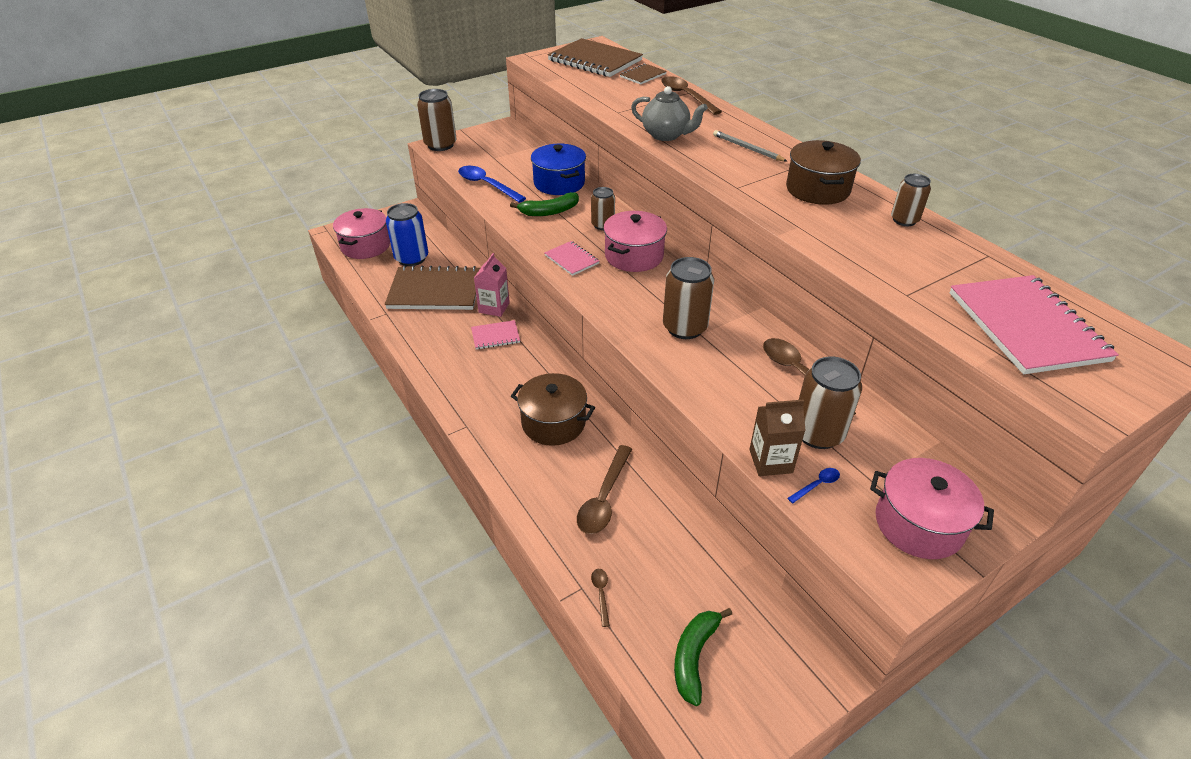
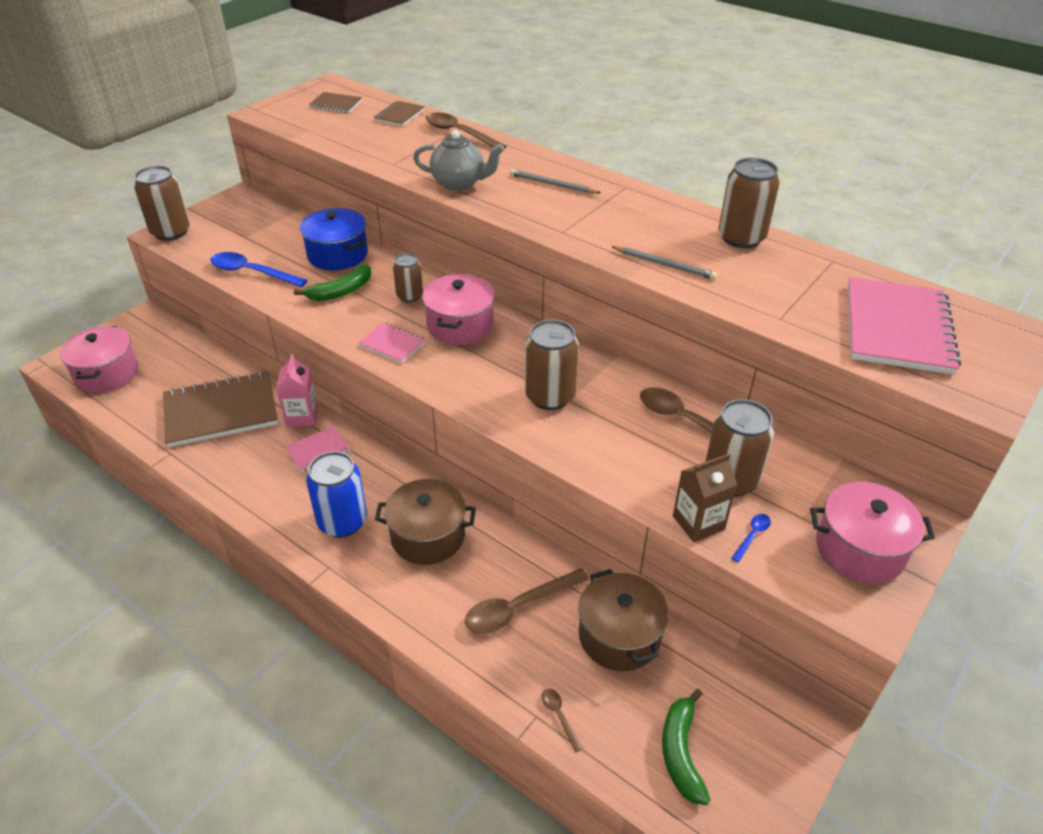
camera: 20 degrees left, 0 degrees up
blue can [386,203,428,266] -> blue can moved to [306,451,367,538]
brown notebook [547,38,643,77] -> brown notebook [309,92,363,113], size x0.48
brown spoon [577,445,632,534] -> brown spoon turned 60 degrees clockwise [465,568,589,634]
brown pot [786,140,861,205] -> brown pot moved to [578,569,669,671]
brown can [891,174,931,226] -> brown can [718,158,780,248], size x1.63
pink notebook [950,275,1119,374] -> pink notebook turned 45 degrees clockwise [848,277,961,375]
none -> grey pencil [611,246,717,280]

